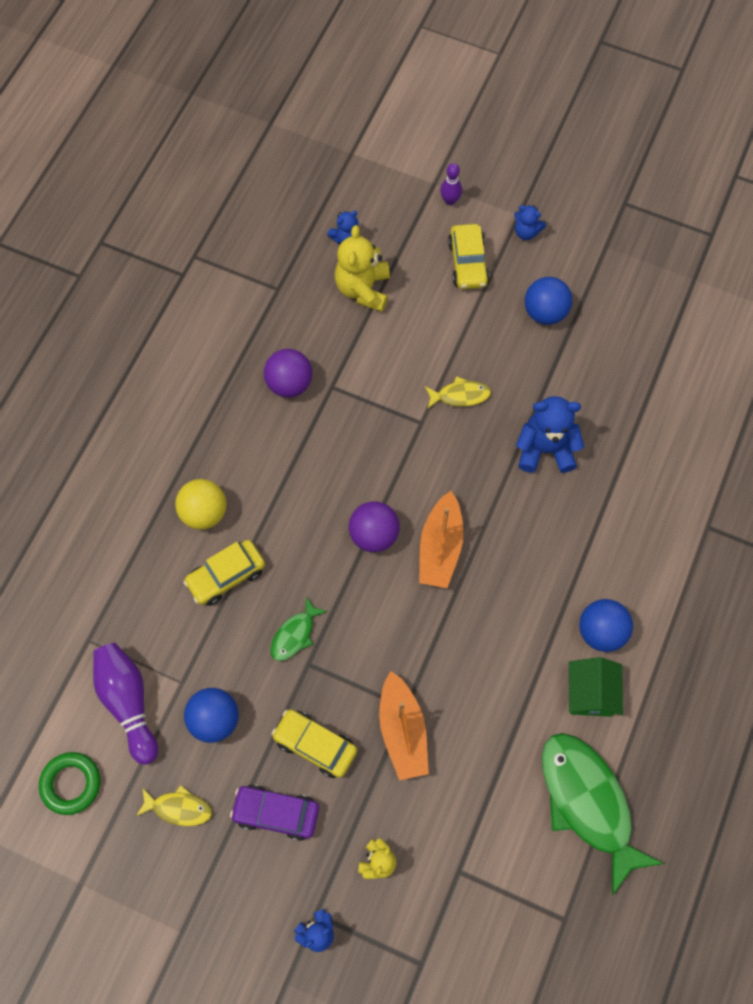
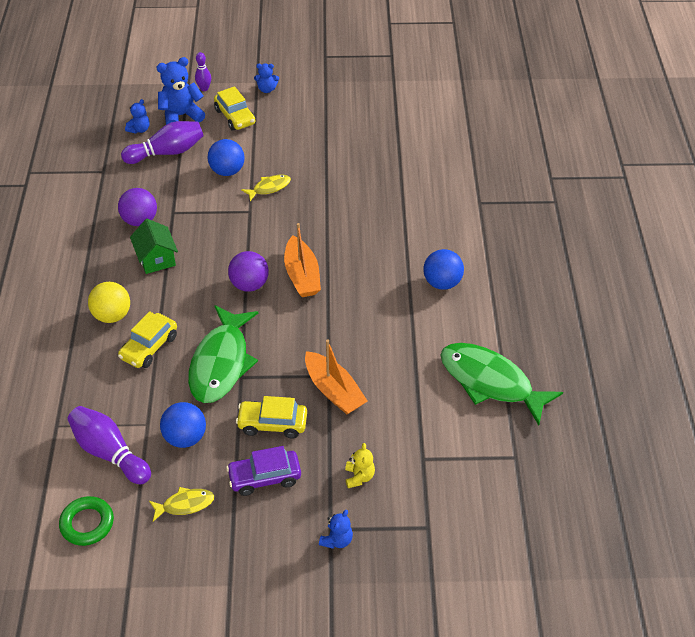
camera: 25 degrees left, 20 degrees down
green fish [270,596,328,661] -> green fish [188,305,258,403], size x2.13
yellow teddy bear [335,225,390,312] -> purple bowling pin [121,121,204,164]
blue teddy bear [516,396,584,473] -> blue teddy bear moved to [156,57,205,125]
blue ball [525,277,572,325] -> blue ball moved to [208,139,245,176]
green house [569,657,623,717] -> green house moved to [130,219,178,274]

